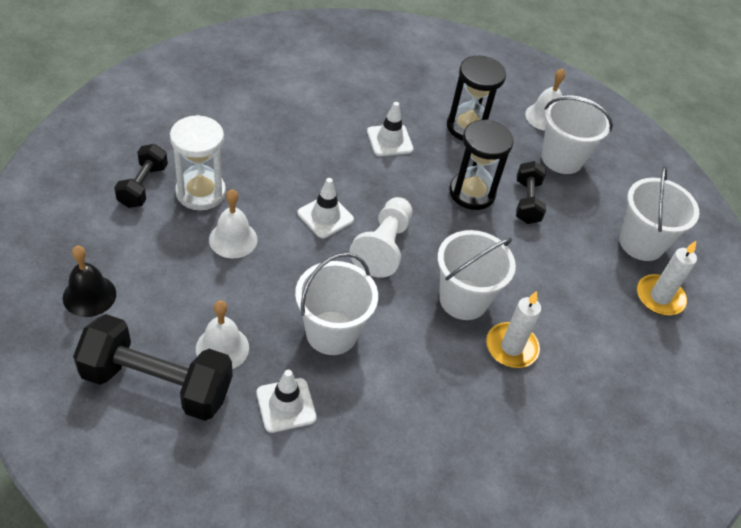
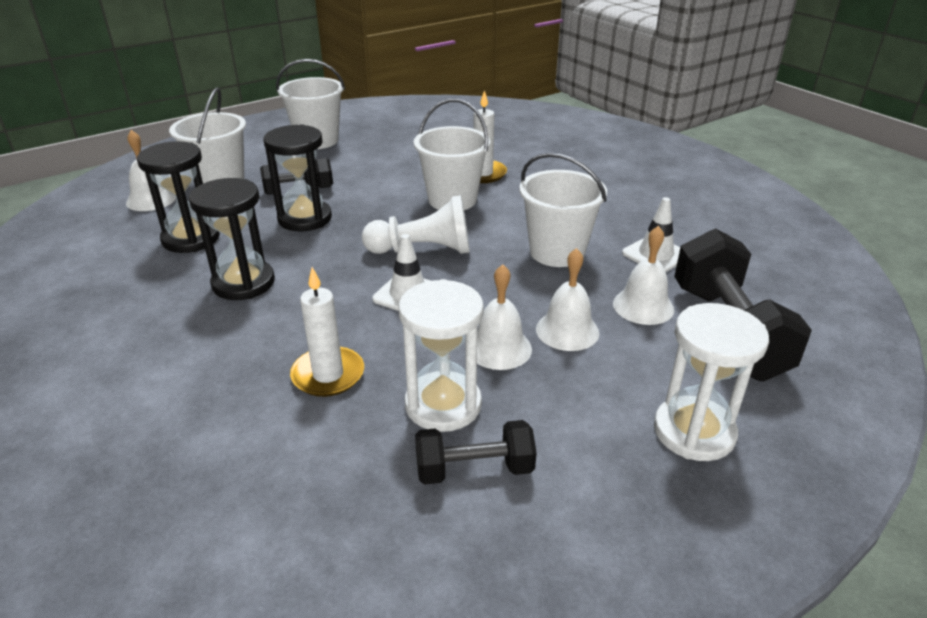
camera: 105 degrees left, 15 degrees down
black bell [63,246,116,317] -> white hourglass [654,303,769,461]
white traffic cone [367,102,413,156] -> black hourglass [189,178,275,300]
white candle [637,241,697,315] -> white candle moved to [290,267,364,397]
none -> white bell [536,248,599,351]

